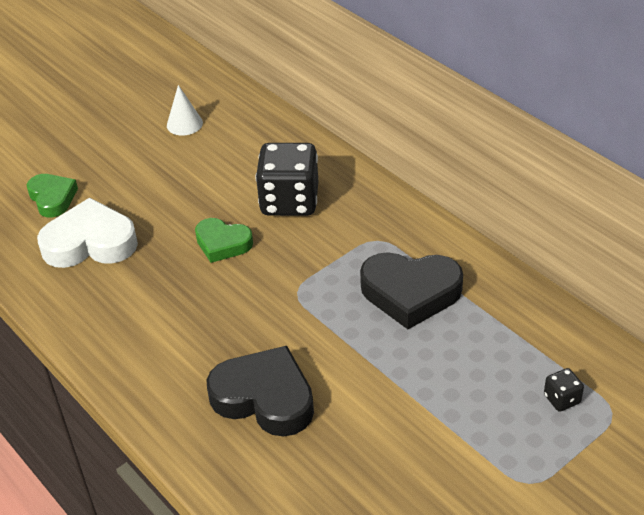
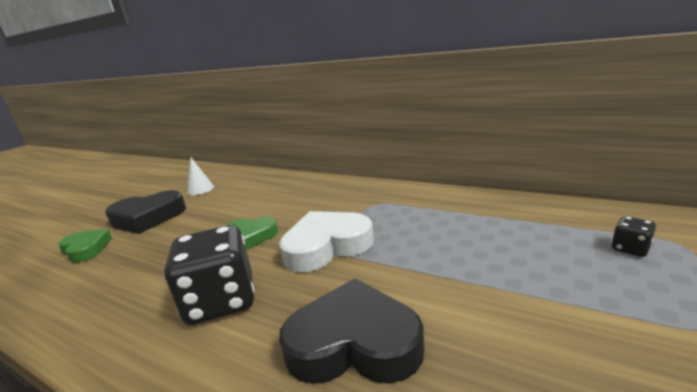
camera: 20 degrees left, 20 degrees down
white heart [37,198,138,268] -> white heart moved to [279,211,374,272]
black dice [256,143,319,216] -> black dice moved to [164,225,255,325]
black heart [360,252,463,329] -> black heart moved to [105,190,186,234]

